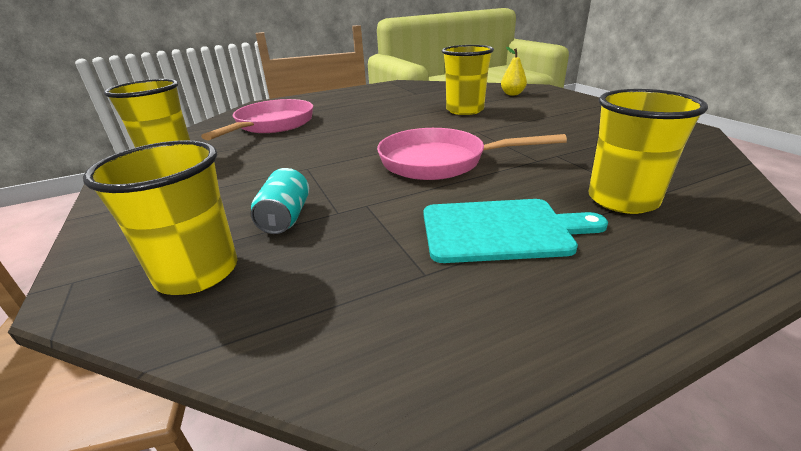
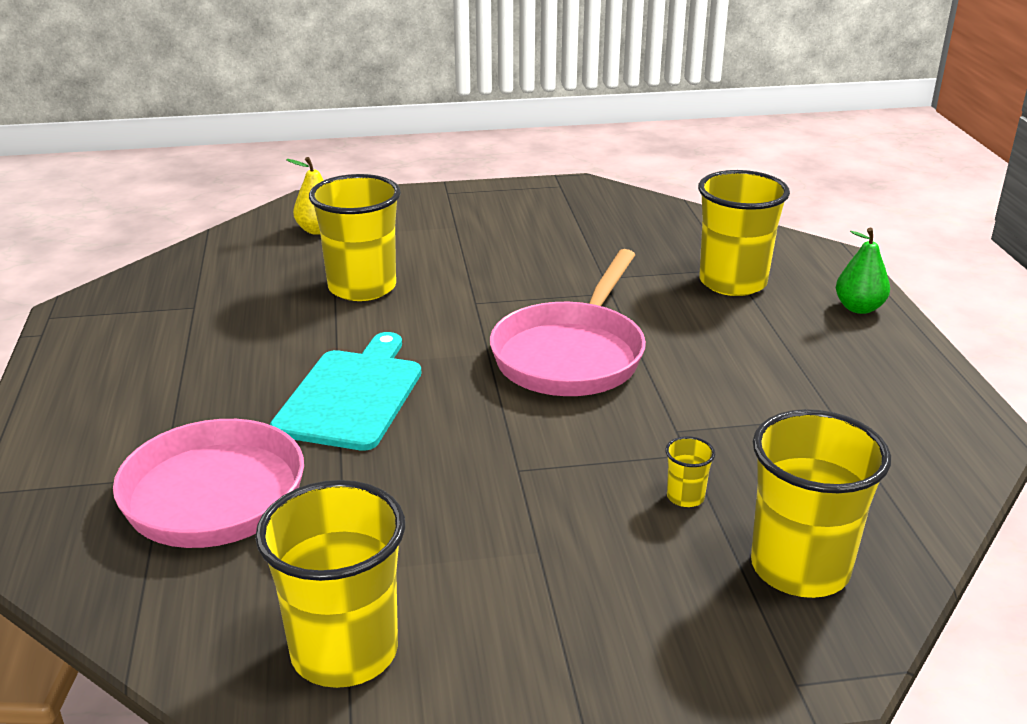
camera: 75 degrees left, 0 degrees up
turquoise can [251,168,309,234] -> yellow cup [665,436,715,507]
turquoise cutting board [424,199,608,263] -> turquoise cutting board moved to [270,332,421,451]
none -> green pear [836,228,890,314]

